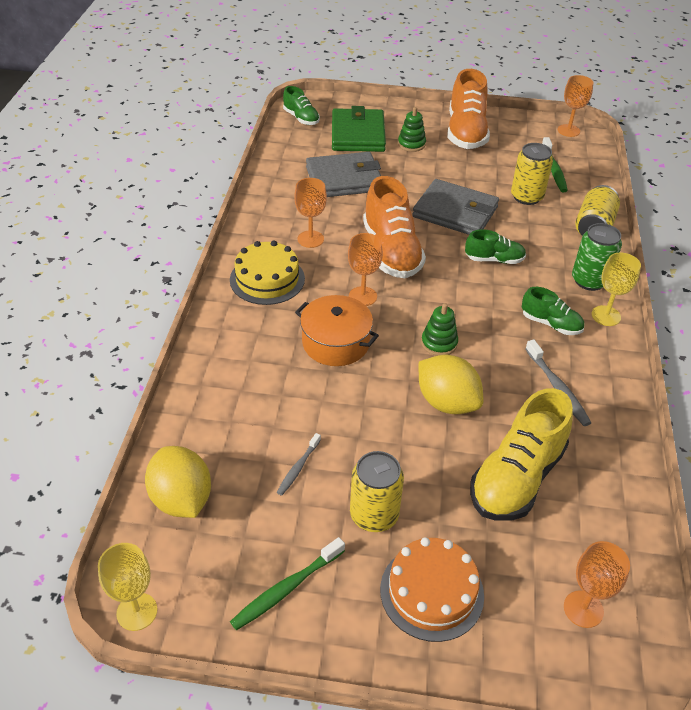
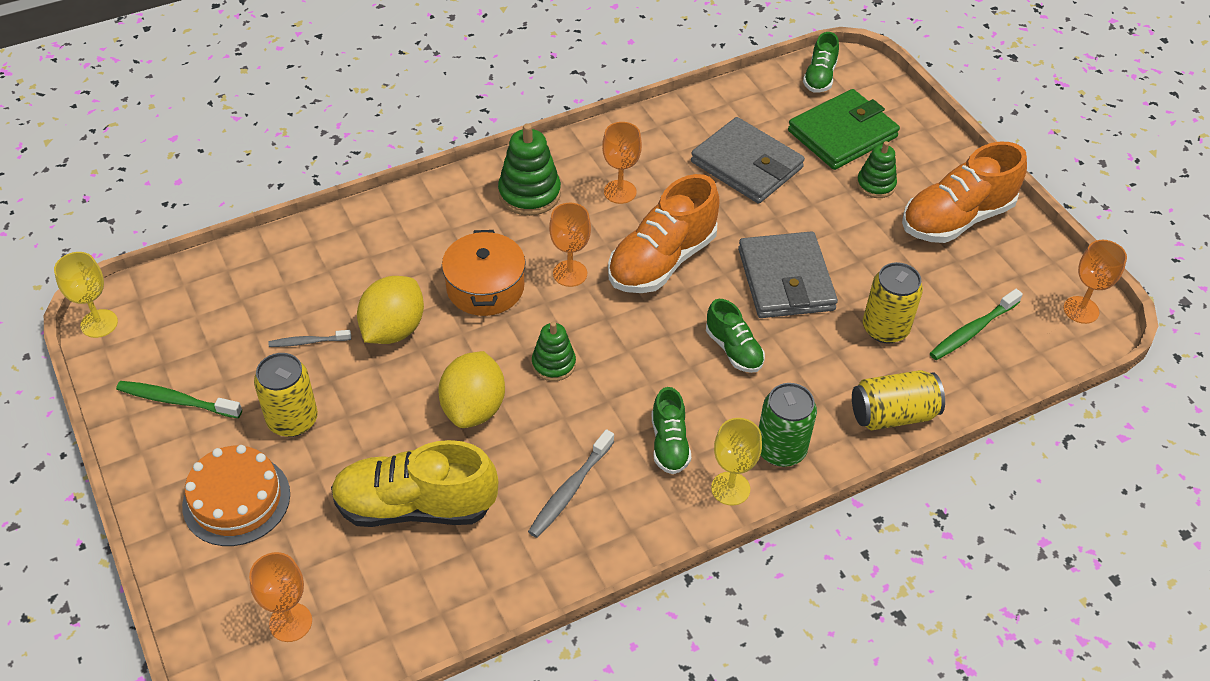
camera: 55 degrees right, 5 degrees up
yellow lemon [145,446,211,518] -> yellow lemon moved to [357,276,424,344]
yellow cake [230,241,305,305] -> green stacking toy [498,123,561,216]

